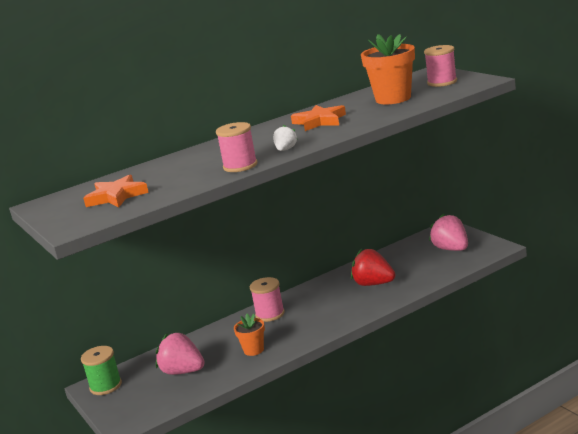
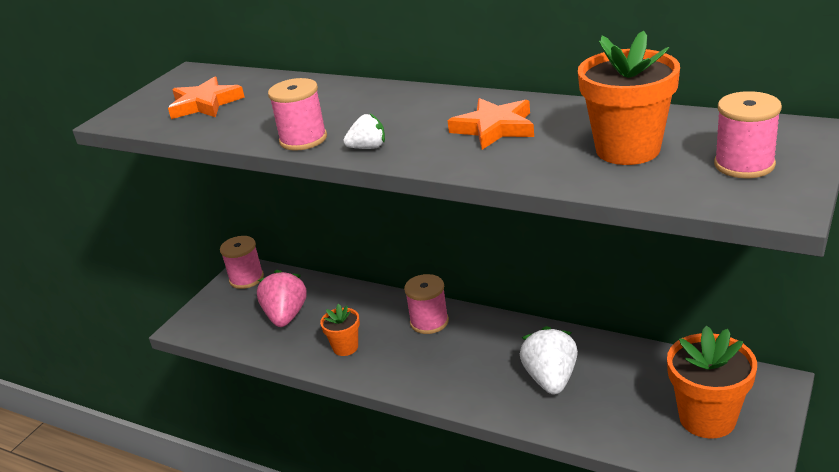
camera: 60 degrees right, 10 degrees up
green spool [81,346,122,395] -> pink spool [220,236,264,289]
red strawberry [351,249,395,286] -> white strawberry [520,326,578,394]
pink strawberry [429,214,468,251] -> orange flower pot [667,325,757,438]

